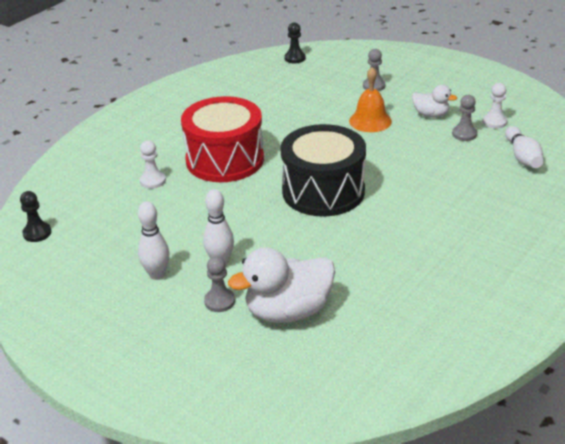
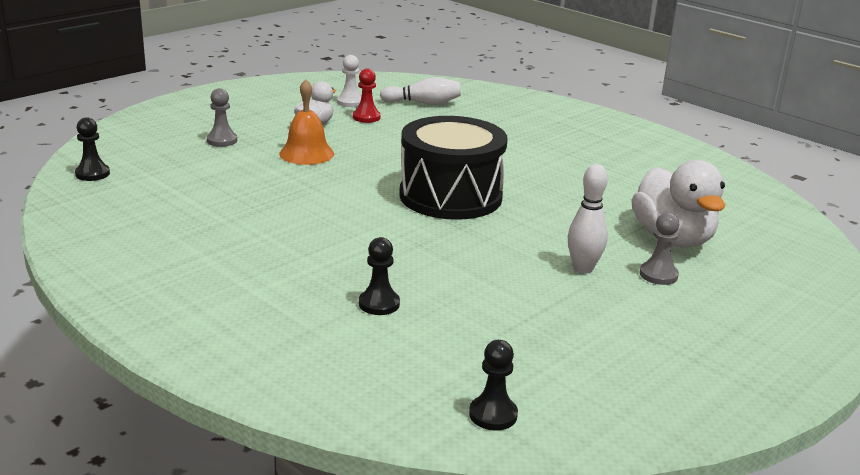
camera: 85 degrees left, 10 degrees down
white bowling pin [138,202,170,280] -> none
white pawn [140,140,166,189] -> black pawn [359,237,400,315]
red drum [181,96,264,182] -> none
grey pawn [452,95,477,141] -> red pawn [353,68,381,123]

